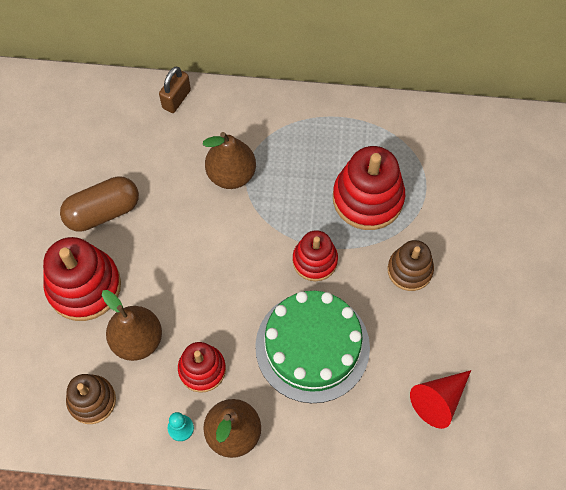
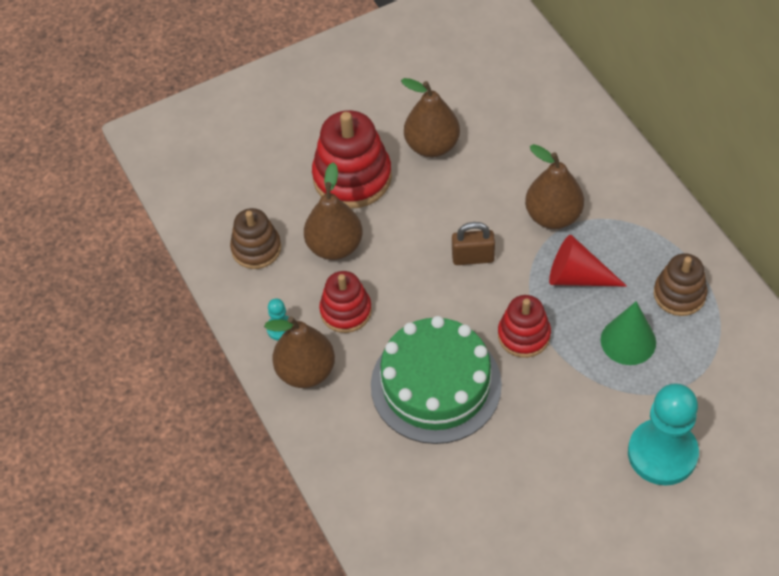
camera: 60 degrees right, 10 degrees down
brown capsule [60,176,139,232] -> brown pear [401,78,460,157]
brown padlock [159,67,191,113] -> brown padlock moved to [452,222,495,265]
red stacking toy [333,146,405,230] -> green cone [601,301,656,365]
brown stacking toy [388,240,434,291] -> brown stacking toy moved to [654,253,708,316]
red cone [410,370,471,429] -> red cone moved to [549,235,627,287]
none -> turquoise pawn [628,383,699,486]

